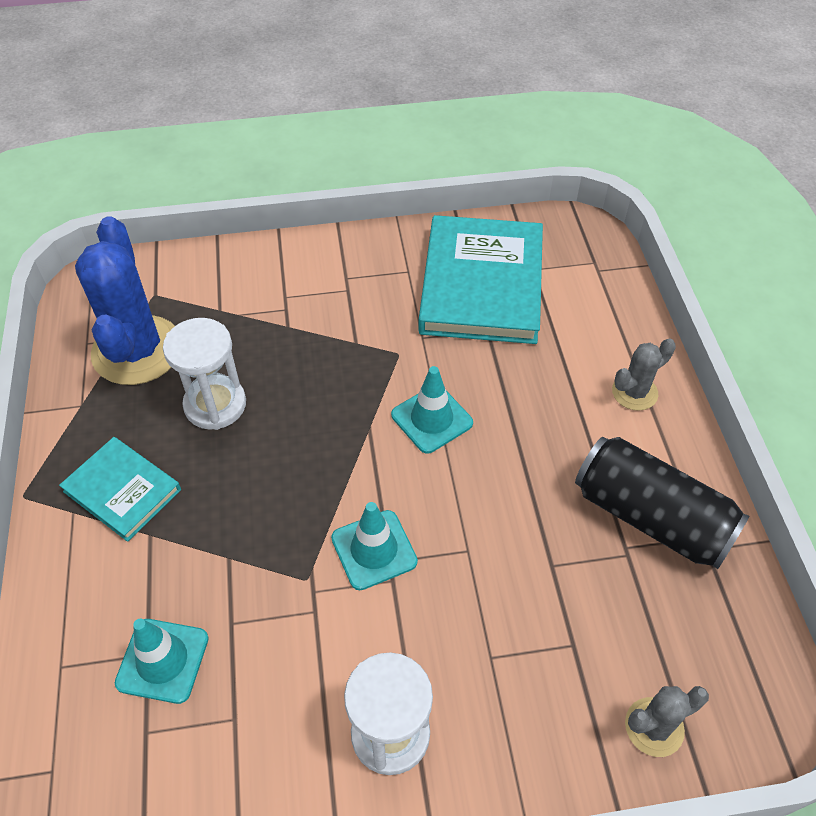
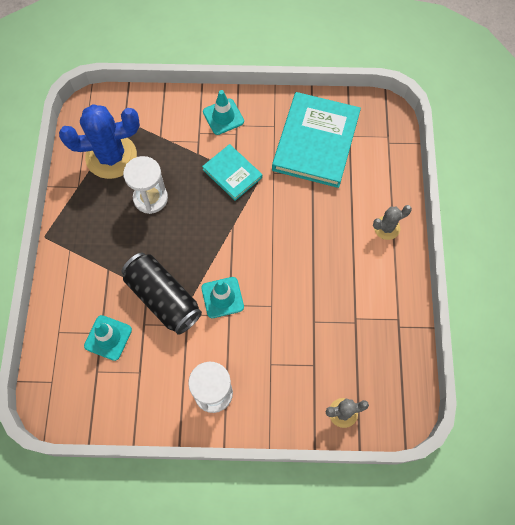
camera: 10 degrees right, 15 degrees up
turquoise book [59,437,181,542] -> turquoise book moved to [202,144,262,201]
blue cactus [75,216,175,385] -> blue cactus turned 75 degrees clockwise [59,104,140,179]
turquoise traffic cone [391,366,473,454] -> turquoise traffic cone moved to [203,90,244,135]
black can [575,437,750,569] -> black can moved to [122,253,202,335]

